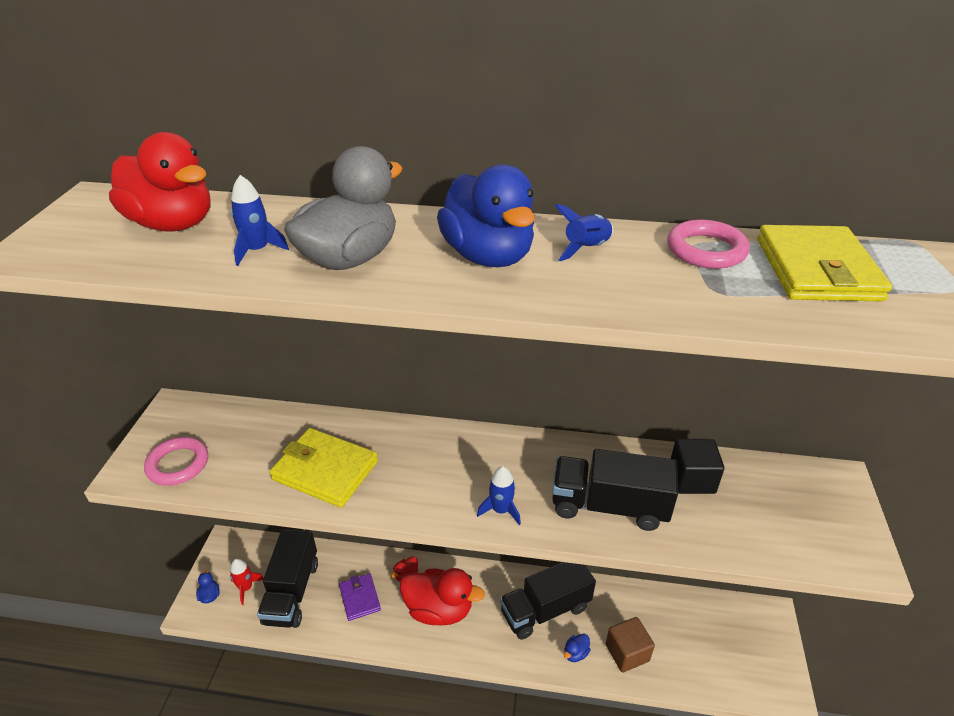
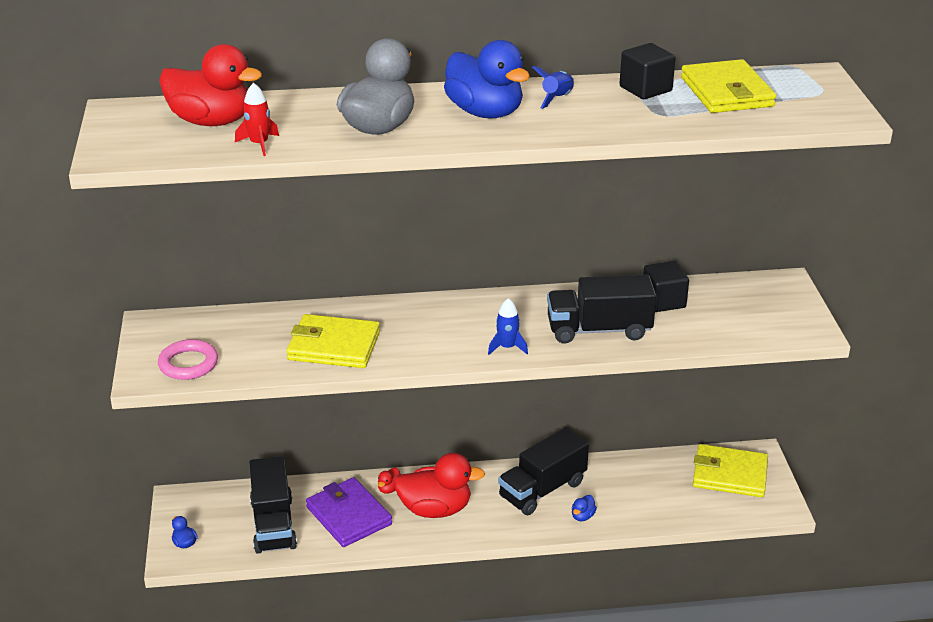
camera: 15 degrees left, 5 degrees down
red rocket [230,559,263,605] -> red rocket moved to [235,83,279,156]
blue rocket [231,175,289,266] -> none
purple wallet [339,573,381,621] -> purple wallet [306,477,392,547], size x1.64
brown cube [605,617,655,673] -> none
pink ring [667,220,750,269] -> black cube [620,43,676,99]
none -> yellow wallet [693,444,768,497]

